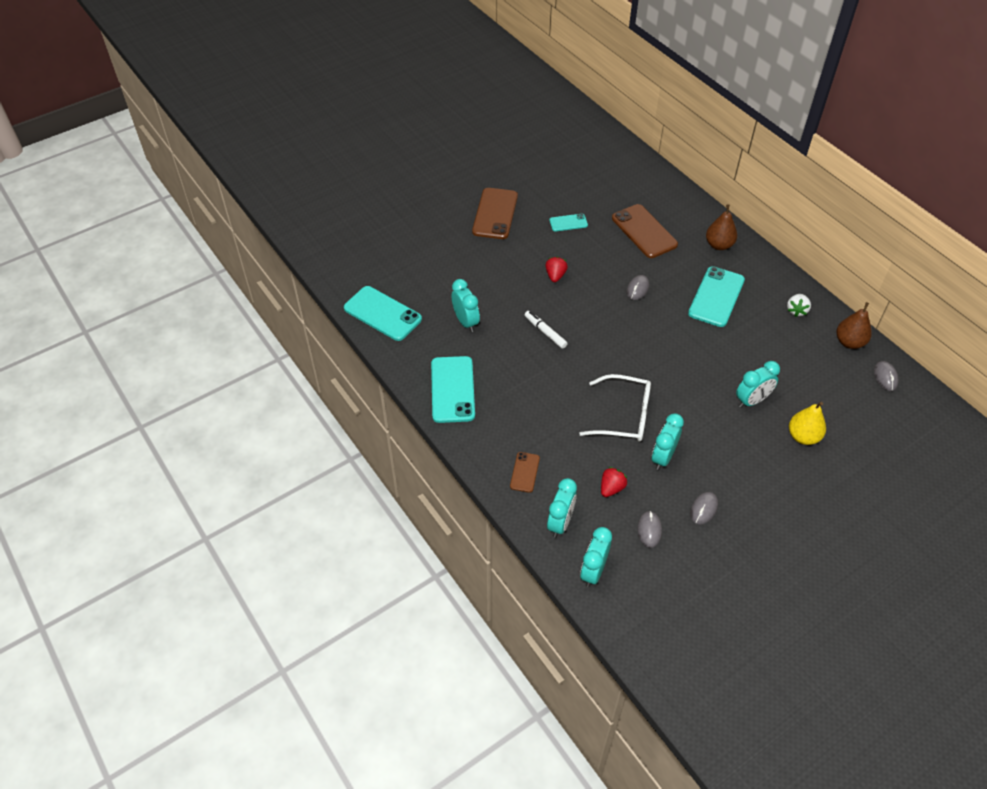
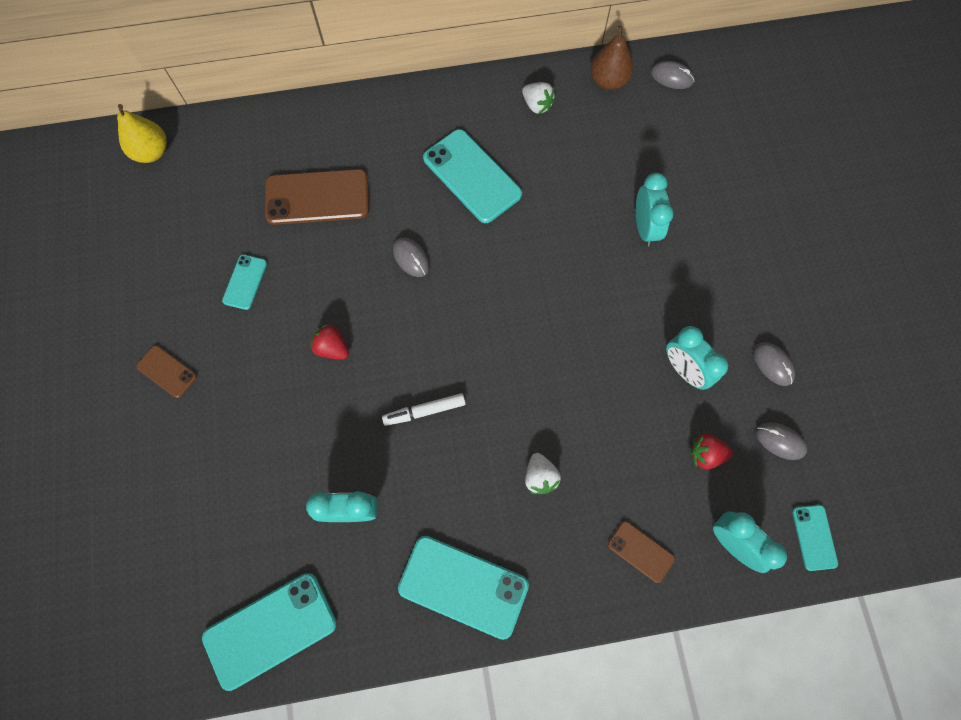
camera: 65 degrees left, 20 degrees up
brown phone [472,188,518,239] -> brown phone [136,345,197,398], size x0.52
white glasses [579,374,651,442] -> none
turquoise clock [580,527,612,587] -> turquoise phone [792,505,838,571]
red strawberry [601,467,627,497] -> red strawberry turned 60 degrees counterclockwise [690,434,733,469]
brown pear [706,204,737,250] -> none
yellow pear [789,402,826,445] -> yellow pear moved to [117,104,167,163]
none -> white strawberry [525,453,561,494]

